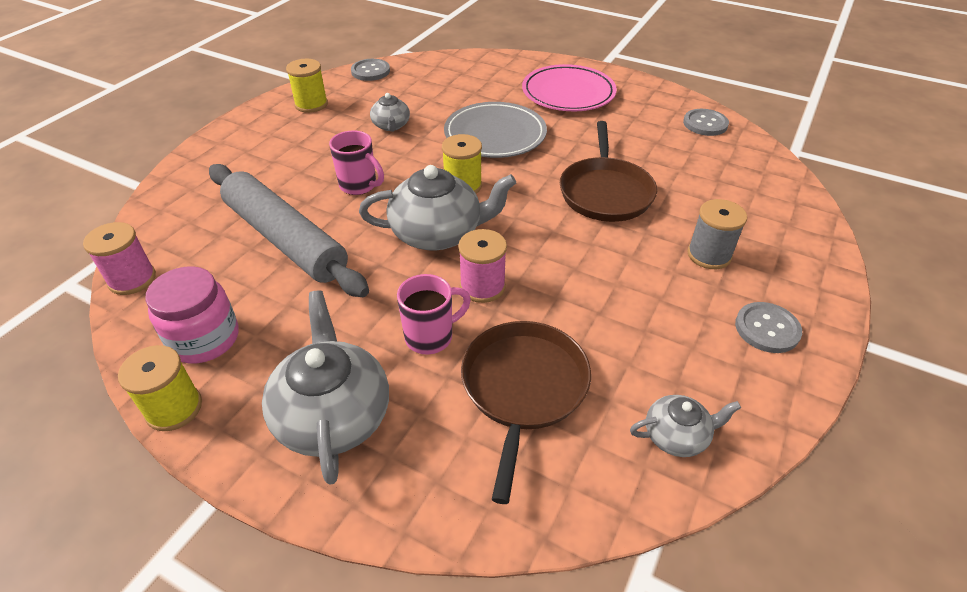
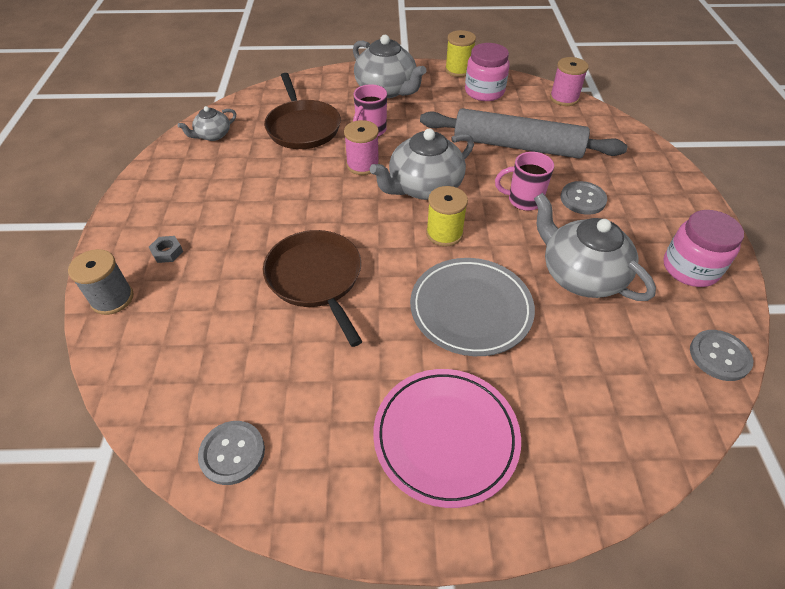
camera: 150 degrees right, 5 degrees up
yellow spool [286,59,328,113] -> pink jar [663,210,744,287]
grey teapot [370,93,410,132] -> grey teapot [534,193,656,301], size x1.88
grey spool [687,199,747,269] -> grey spool moved to [68,249,133,315]
grey button [735,302,802,353] -> grey button moved to [560,181,607,215]
none -> grey nut [149,236,183,263]

